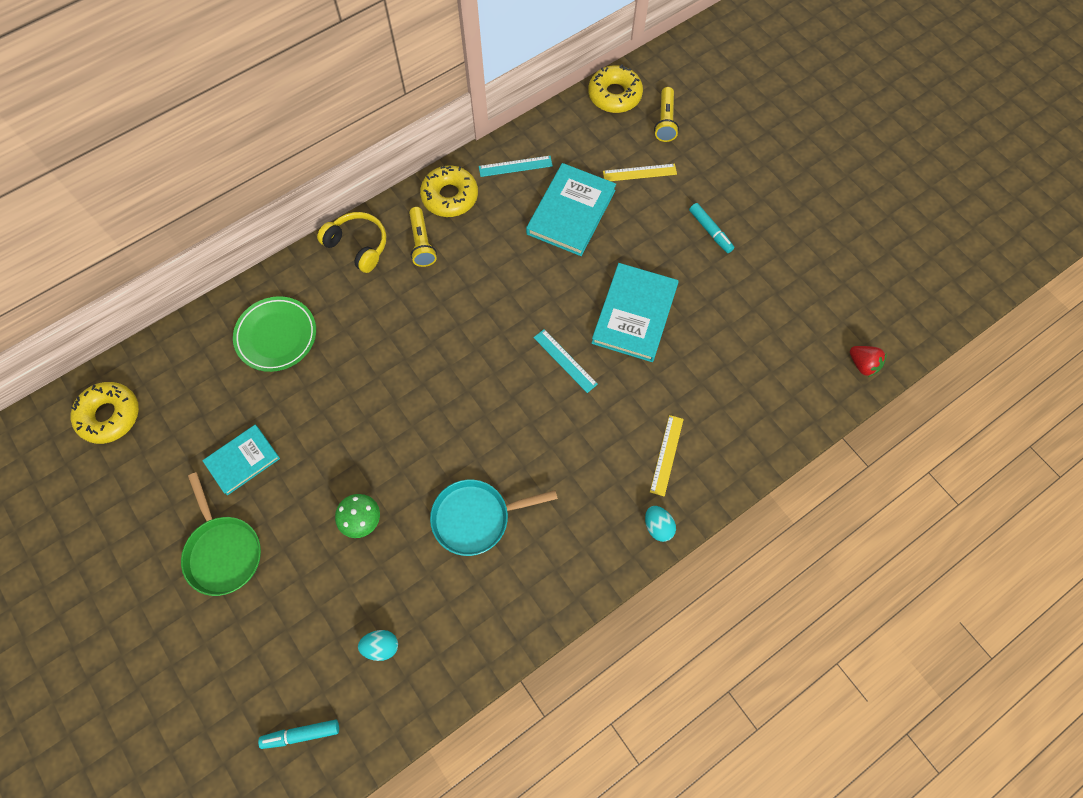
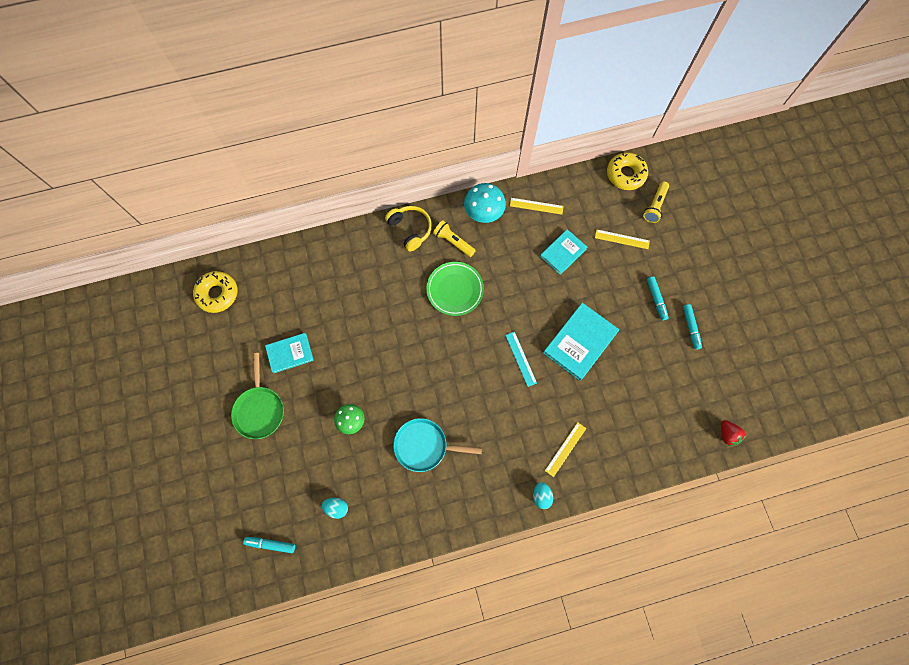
camera: 20 degrees right, 5 degrees up
green plate [233,296,316,372] -> green plate moved to [426,262,484,316]
yellow flashlight [409,207,437,267] -> yellow flashlight turned 120 degrees clockwise [433,220,476,257]
yellow donut [420,166,478,217] -> turquoise mushroom [464,183,506,223]
turquoise ruler [479,156,553,177] -> yellow ruler [510,198,564,214]
turquoise book [526,163,616,256] -> turquoise book [540,229,587,275], size x0.64
none -> turquoise marker [683,304,702,350]

